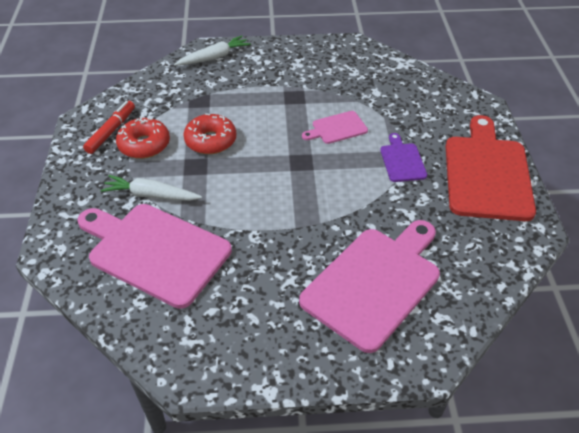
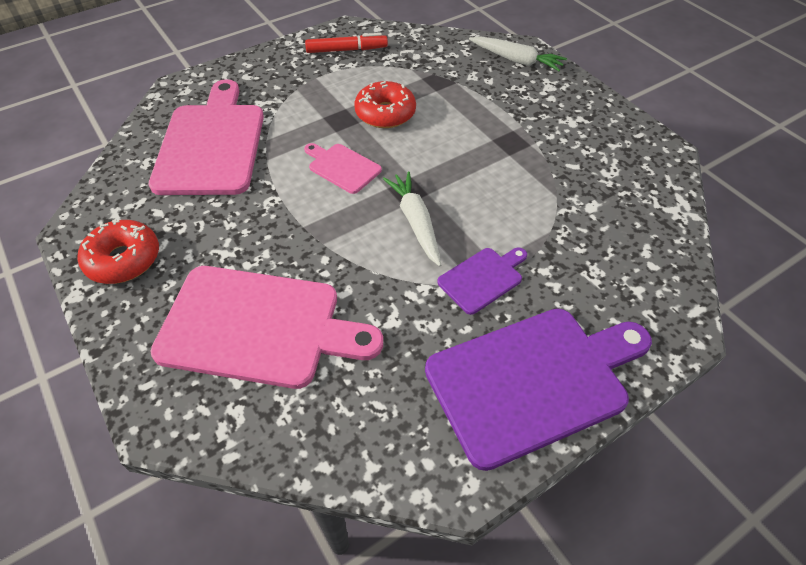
camera: 60 degrees right, 5 degrees up
white carrot [101,175,202,201] -> white carrot moved to [383,171,441,266]
red donut [116,116,170,159] -> red donut moved to [78,219,159,284]
pink cutting board [302,111,368,144] -> pink cutting board moved to [304,143,382,194]
red cutting board [446,115,536,221] -> purple cutting board [425,309,652,471]

